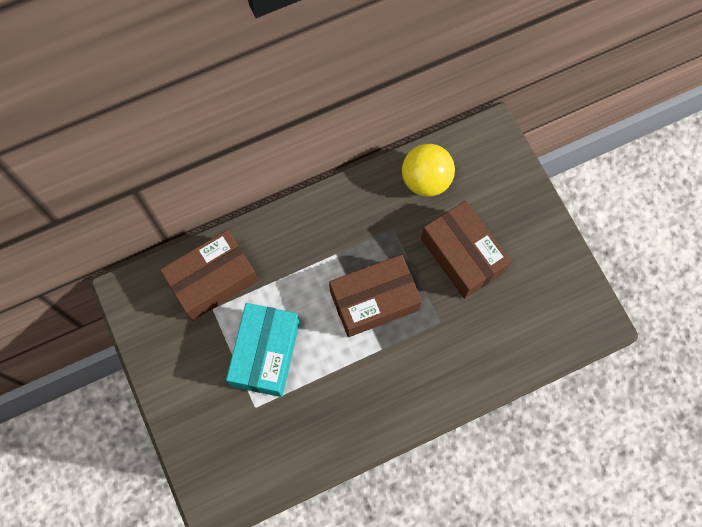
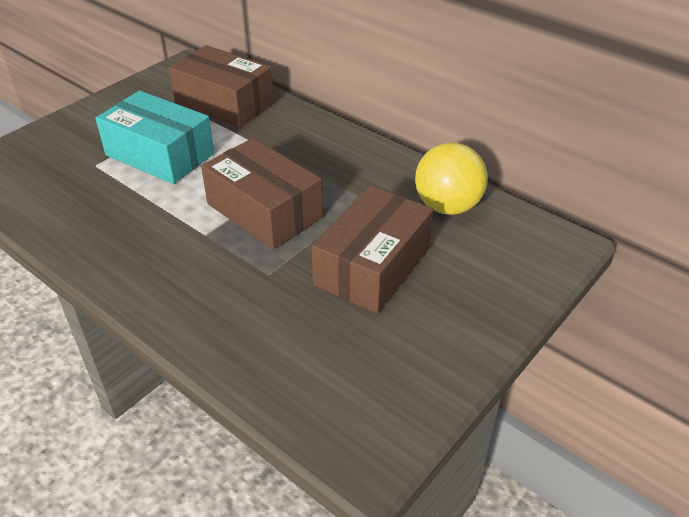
camera: 65 degrees right, 30 degrees down
turquoise box [226,303,300,397] -> turquoise box turned 45 degrees clockwise [95,91,214,184]

